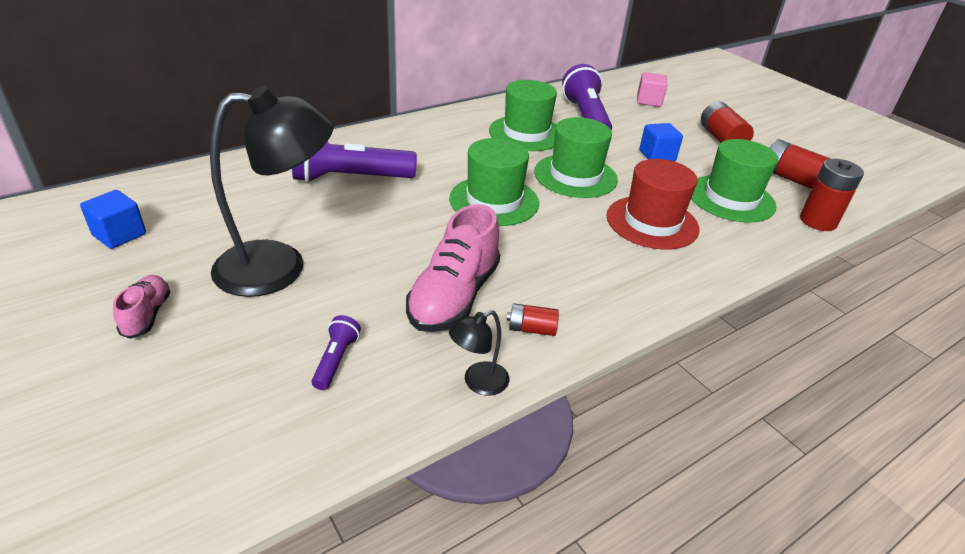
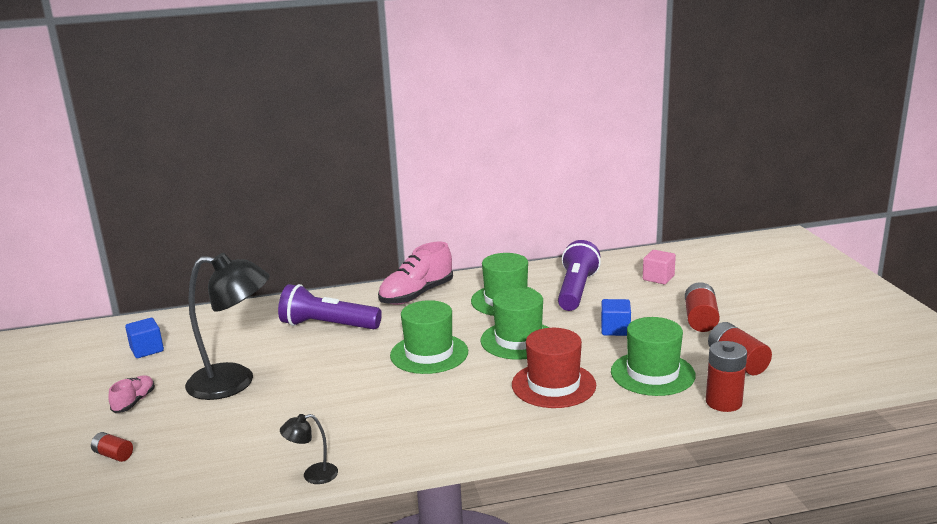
camera: 25 degrees right, 15 degrees down
purple flashlight [312,315,361,390] -> none
pink shoe [406,204,500,332] -> pink shoe moved to [378,242,453,305]
red battery [507,303,559,336] -> red battery moved to [91,432,133,462]

